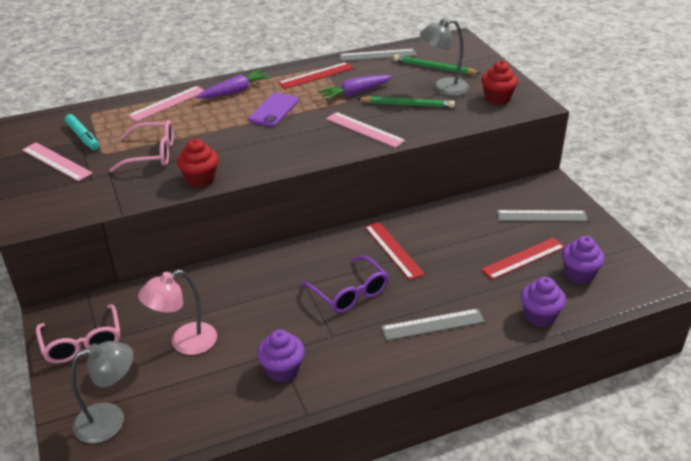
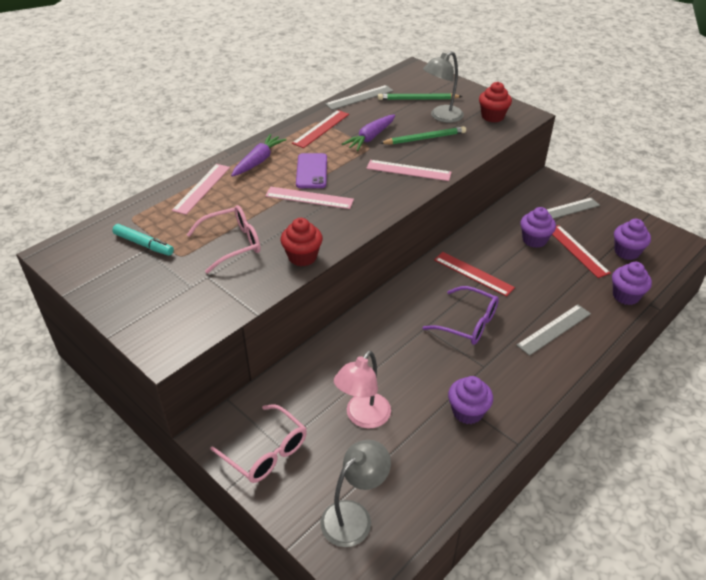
camera: 25 degrees left, 5 degrees up
pink ruler [22,142,93,181] -> pink ruler moved to [265,187,354,209]
red ruler [481,238,565,280] -> red ruler turned 60 degrees counterclockwise [552,225,611,278]
none -> purple cupcake [520,207,556,248]

